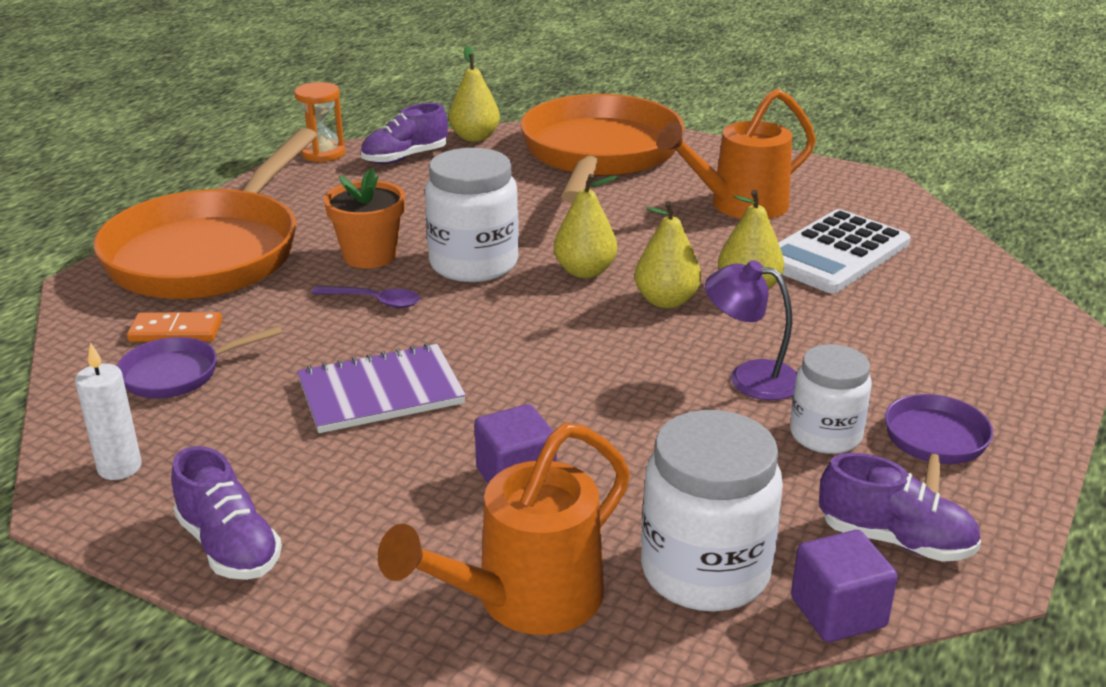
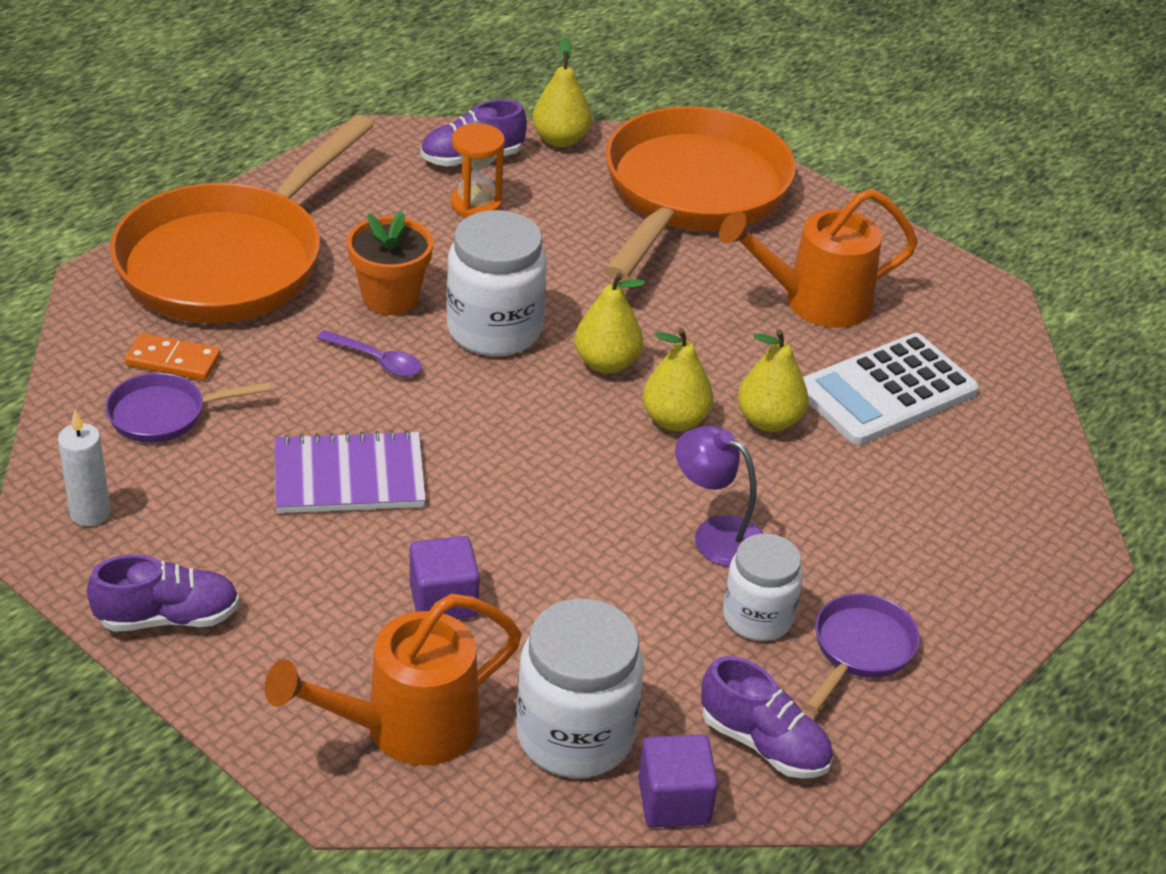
camera: 10 degrees right, 10 degrees up
purple shoe [171,446,282,580] -> purple shoe turned 75 degrees counterclockwise [87,554,239,632]
orange hourglass [294,82,345,162] -> orange hourglass moved to [451,123,505,218]

